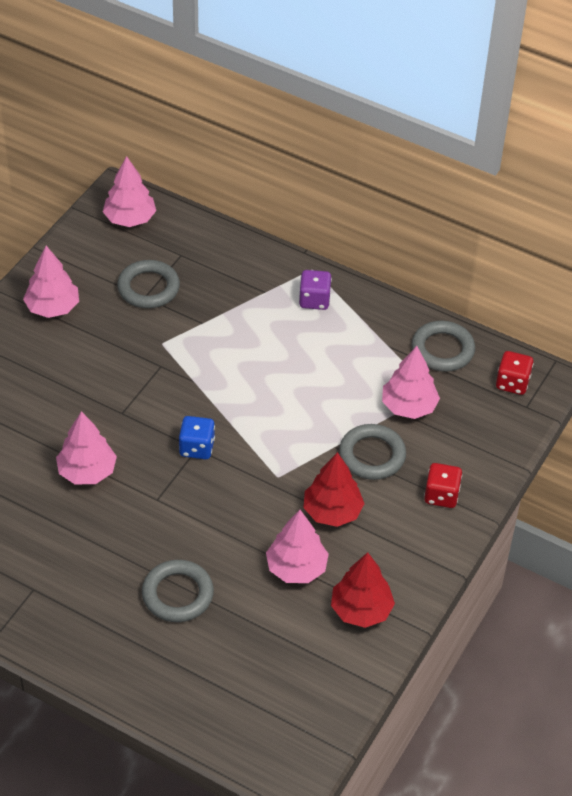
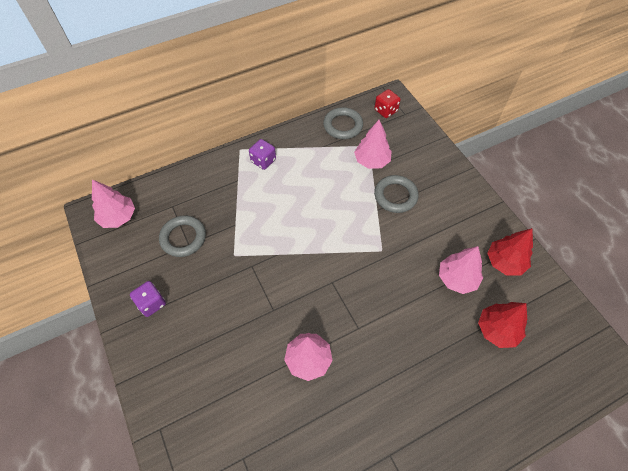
camera: 55 degrees left, 10 degrees up
pink tree [23,246,79,318] -> purple dice [130,281,166,317]
grey ring [142,560,214,622] -> none
blue dice [179,416,215,459] -> none
red tree [303,452,364,527] -> red tree moved to [478,302,527,348]
red dice [424,463,462,508] -> none

